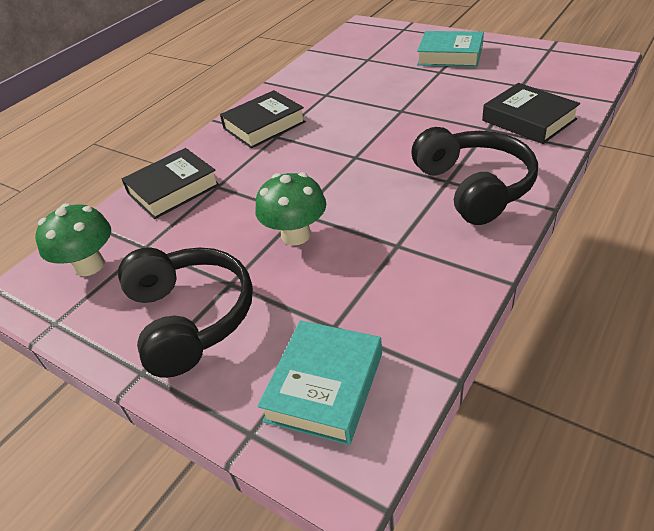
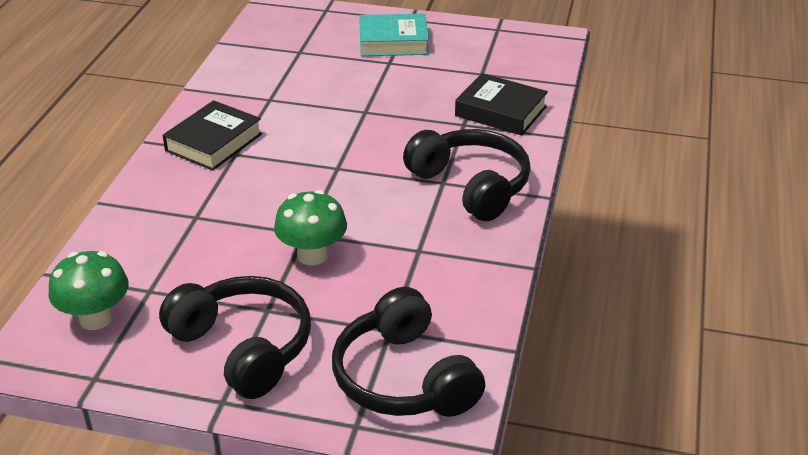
camera: 25 degrees left, 5 degrees down
black book [122,148,220,219] -> none
turquoise book [258,320,382,445] -> black headphones [332,287,485,417]

